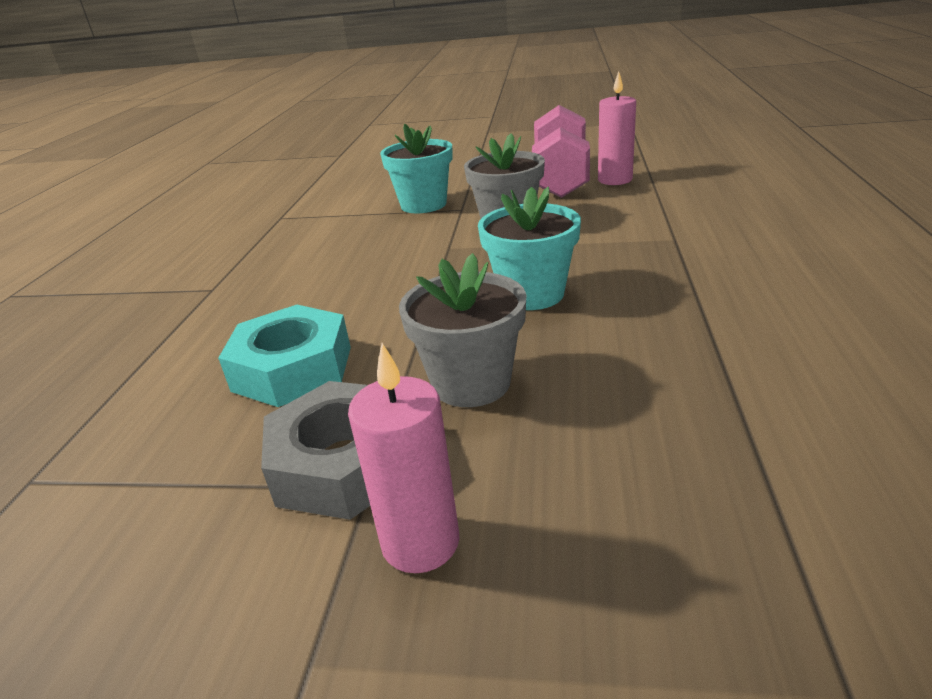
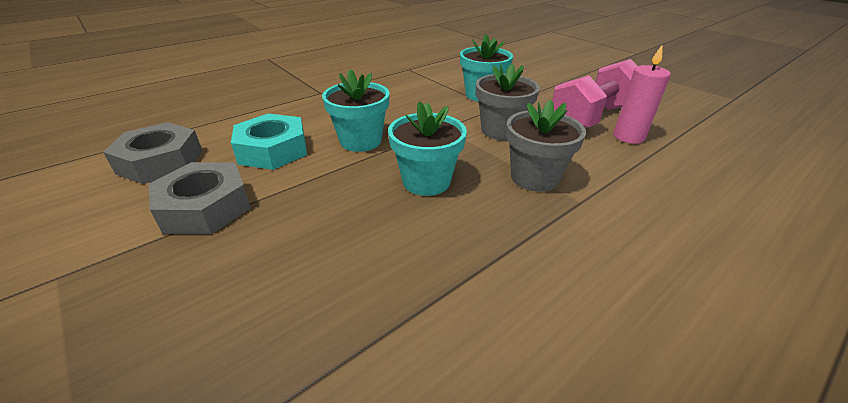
camera: 40 degrees right, 5 degrees up
pink candle [348,343,460,573] -> none
grey flower pot [399,253,526,407] -> grey flower pot moved to [506,100,586,192]
none -> grey nut [103,122,202,184]
none -> turquoise flower pot [322,69,390,152]

